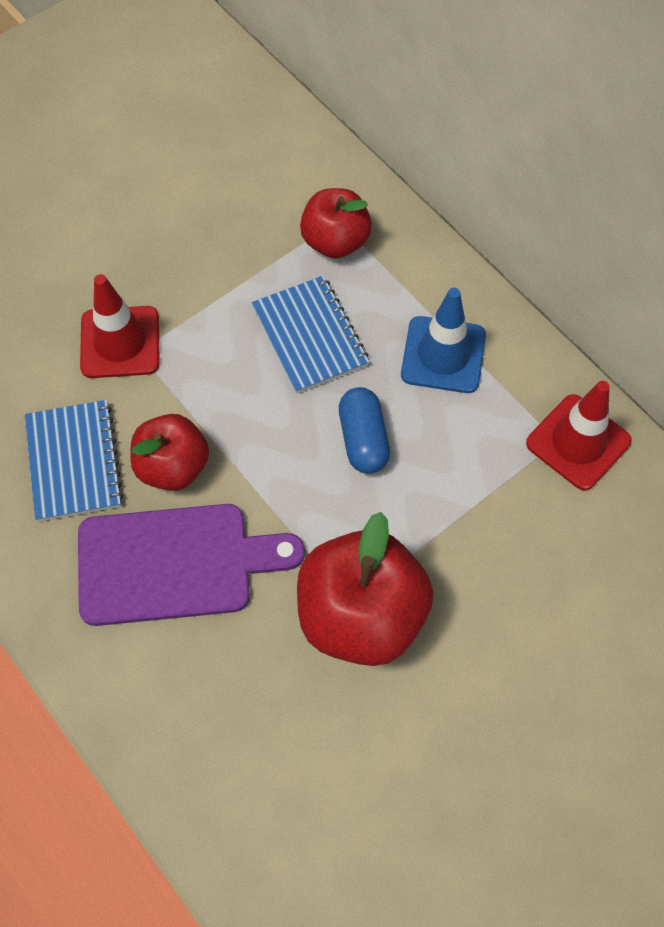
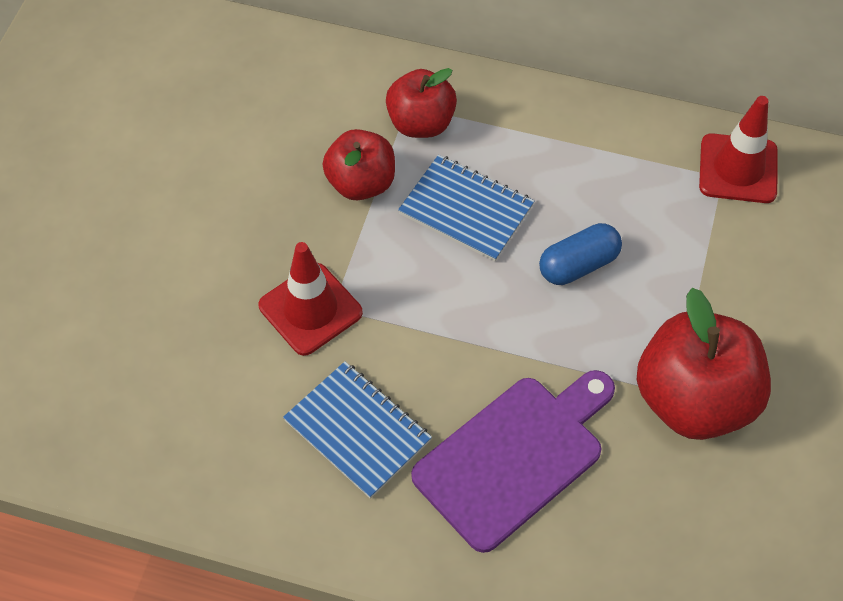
camera: 35 degrees left, 5 degrees down
red apple [130,414,209,491] -> red apple moved to [322,129,395,200]
blue capsule [339,387,390,474] -> blue capsule turned 75 degrees counterclockwise [539,223,622,285]
blue traffic cone [401,288,486,393] -> none

